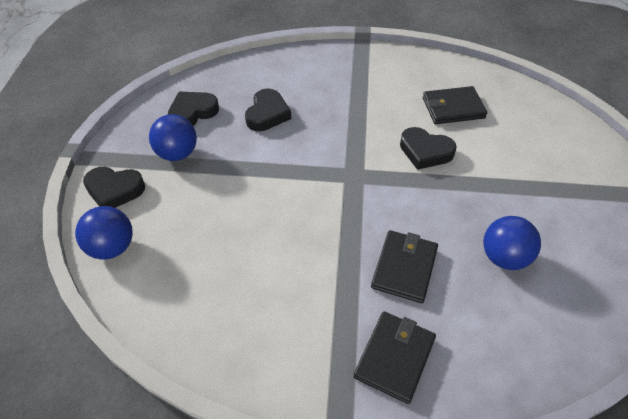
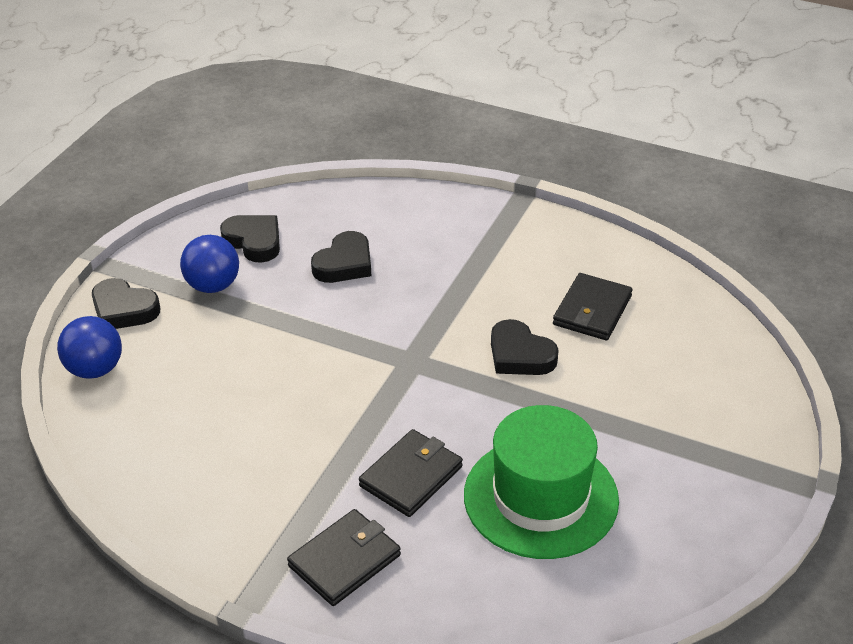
camera: 20 degrees right, 10 degrees down
black heart [168,92,219,126] -> black heart turned 60 degrees clockwise [220,215,280,263]
black wallet [423,86,487,124] -> black wallet turned 75 degrees counterclockwise [553,273,633,340]
blue ball [483,216,541,270] -> green hat [464,405,619,559]

